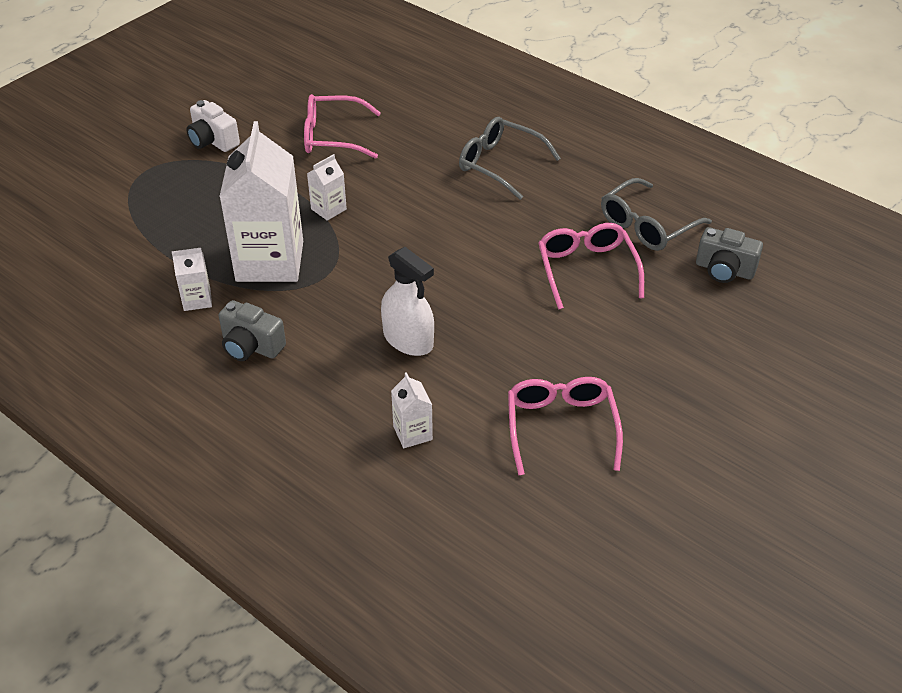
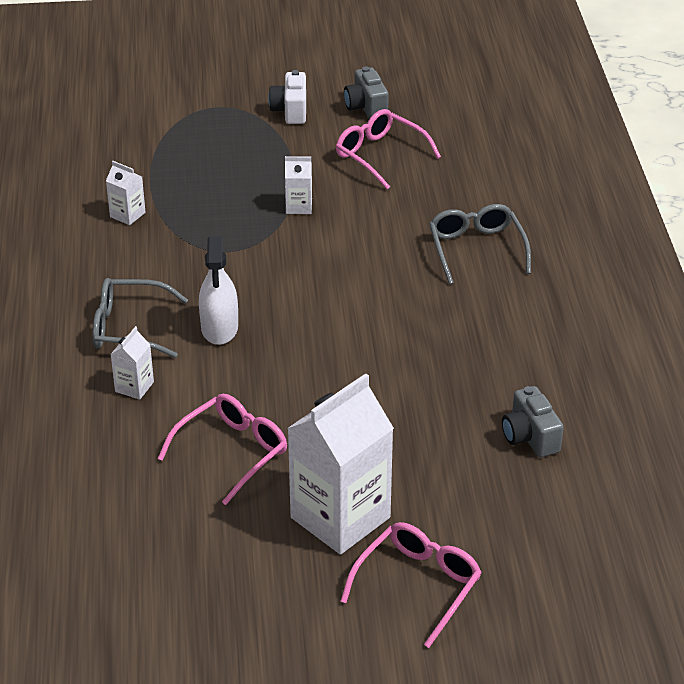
camera: 45 degrees right, 5 degrees down
white carton [219,121,303,282] -> white carton moved to [287,373,394,555]
grey camera [219,300,286,361] -> grey camera moved to [344,66,389,119]
pink glasses [538,223,644,310] -> pink glasses moved to [340,522,482,648]
grey glasses [601,178,712,251] -> grey glasses moved to [93,278,188,358]

